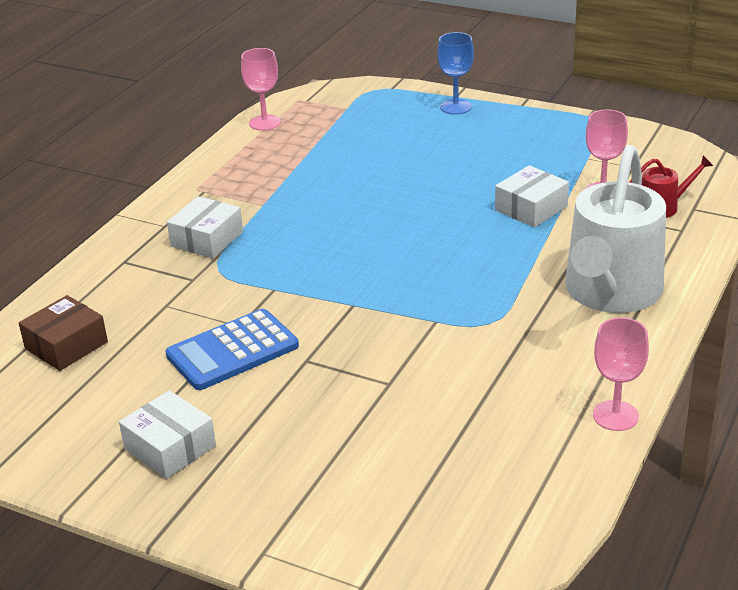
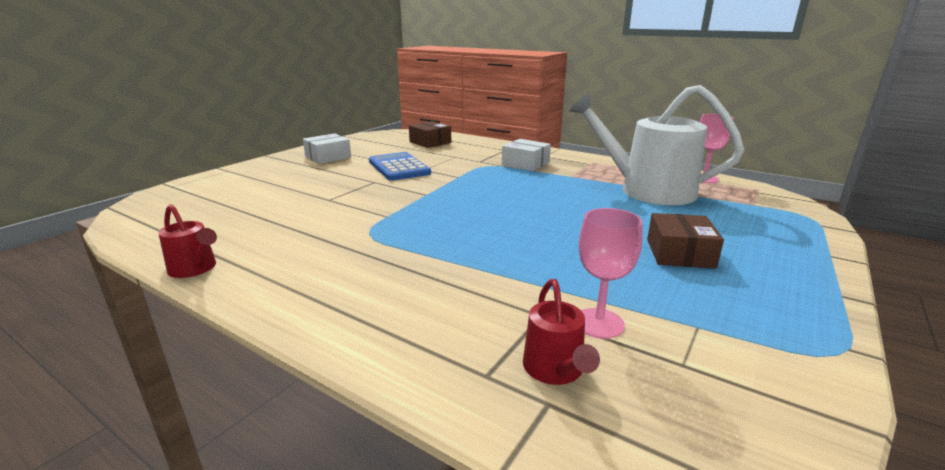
camera: 95 degrees right, 10 degrees down
blue goblet [437,32,474,115] -> none
white box [495,165,569,228] -> none
white watering can [565,145,666,313] -> white watering can moved to [569,85,744,205]
pink goblet [593,317,649,431] -> red watering can [158,204,217,278]
none -> brown box [647,213,724,269]

